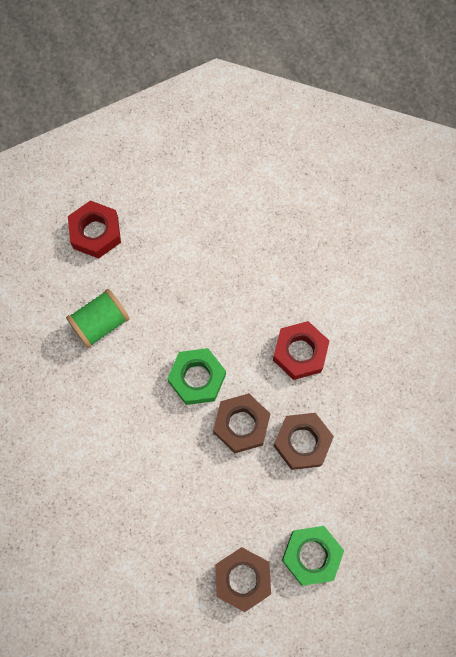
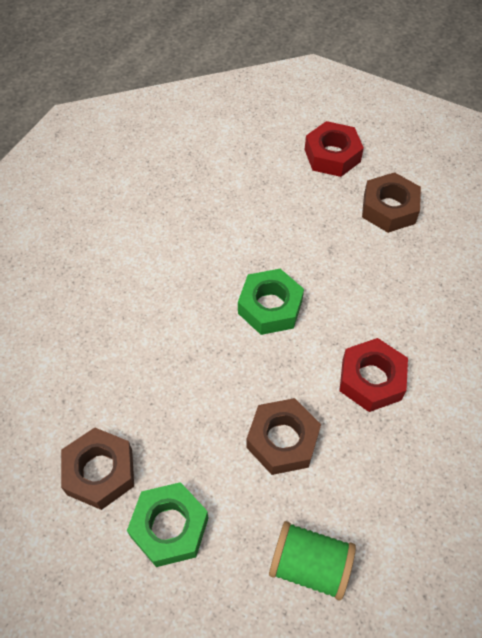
camera: 55 degrees right, 15 degrees down
green spool [66,289,129,348] -> green spool moved to [269,521,356,600]
brown nut [213,393,270,453] -> brown nut moved to [362,172,421,233]

